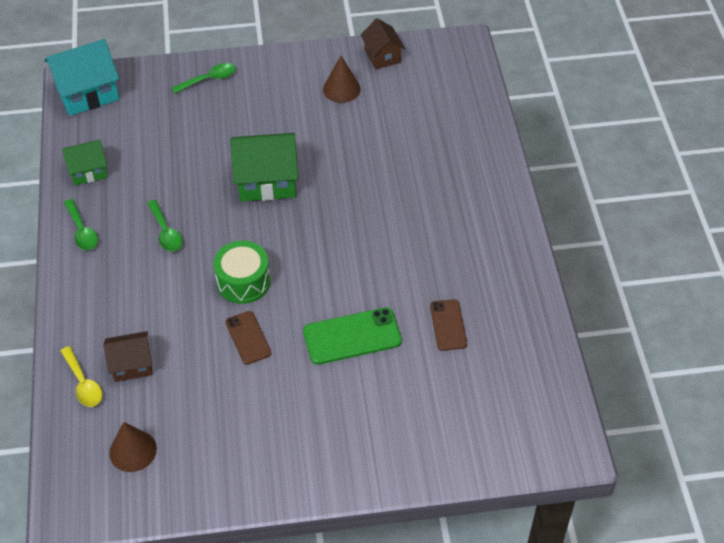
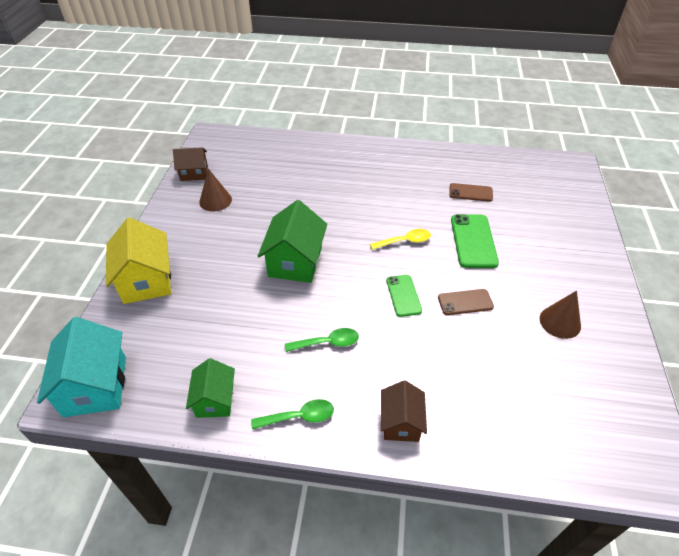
camera: 75 degrees left, 5 degrees down
yellow spoon [61,346,102,407] -> yellow spoon moved to [370,229,431,250]
brown house [103,331,153,382] -> brown house moved to [381,380,427,442]
brown cone [109,422,157,472] -> brown cone moved to [540,291,581,339]
green spoon [172,63,236,93] -> yellow house [106,218,171,304]
green drum [213,241,271,304] -> green phone [386,275,422,317]

